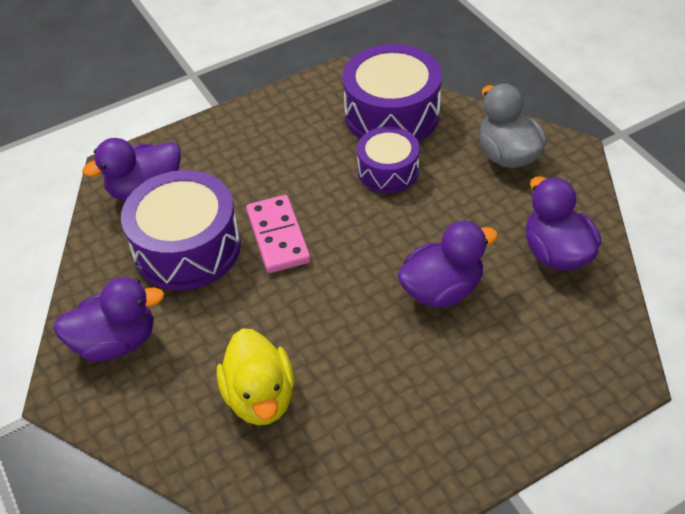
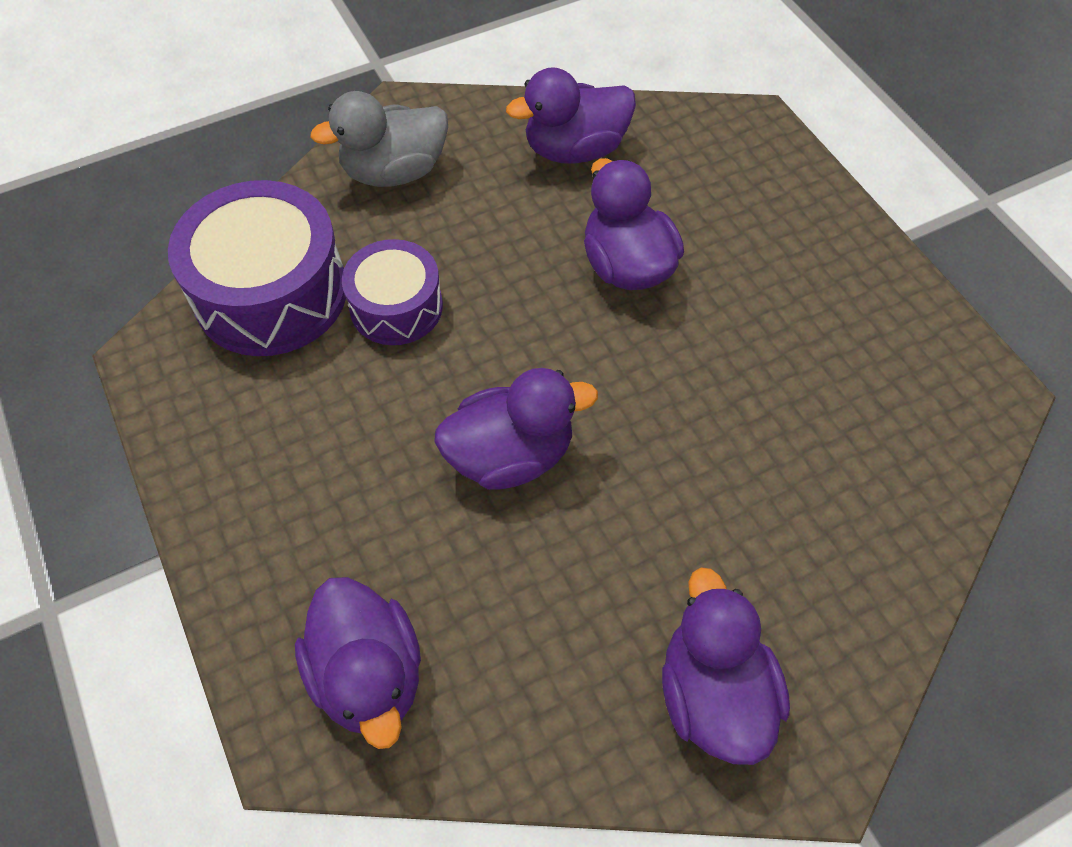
camera: 90 degrees left, 10 degrees up
purple drum [121,170,241,290] -> none
yellow duck [217,328,294,425] -> none
pink domino [246,195,311,273] -> purple duck [434,368,598,490]

